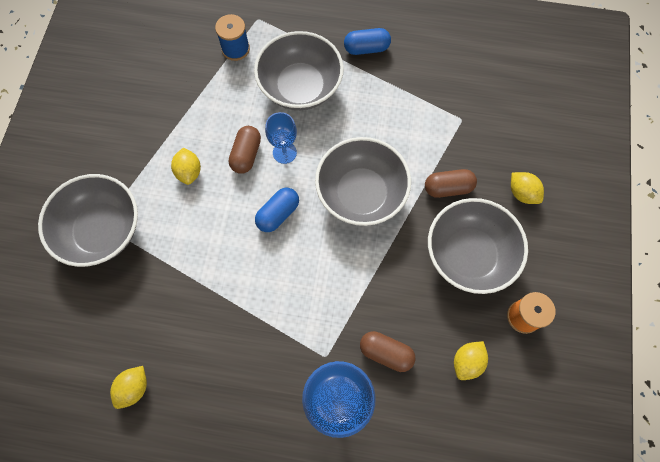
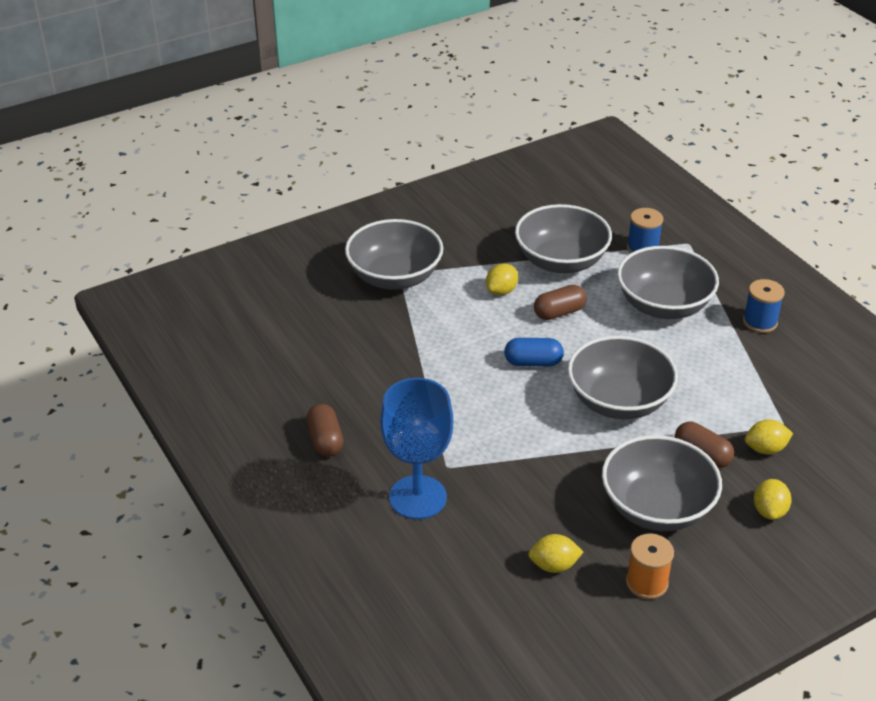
camera: 50 degrees right, 30 degrees down
yellow lemon [110,366,147,409] -> yellow lemon moved to [745,419,793,455]
blue goblet [265,112,297,164] -> none
blue capsule [344,28,391,55] -> blue spool [743,279,785,333]
brown capsule [360,331,415,372] -> brown capsule moved to [306,404,344,456]
none -> grey bowl [515,204,612,273]

